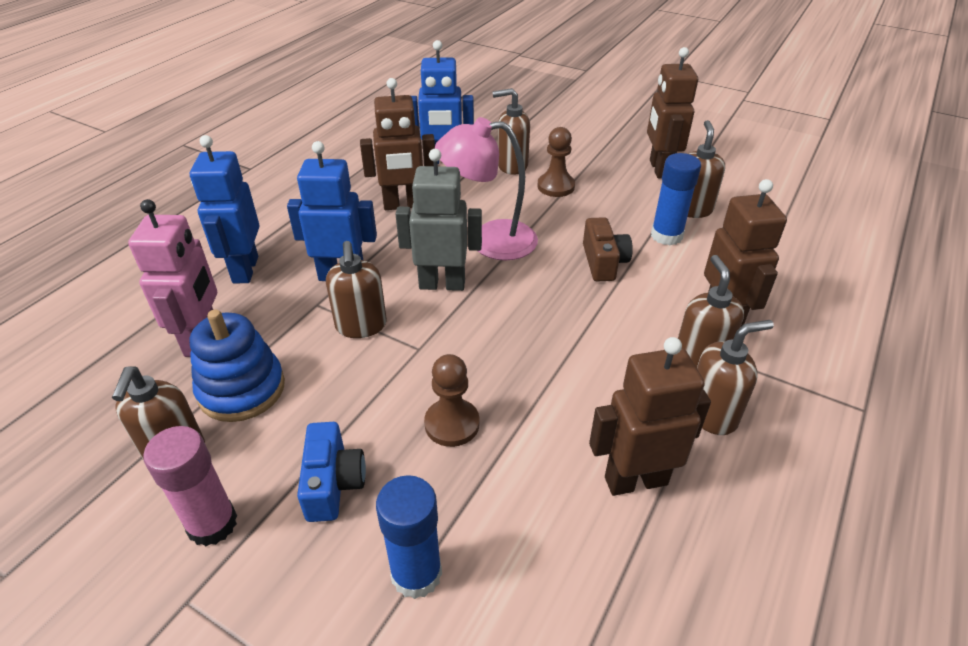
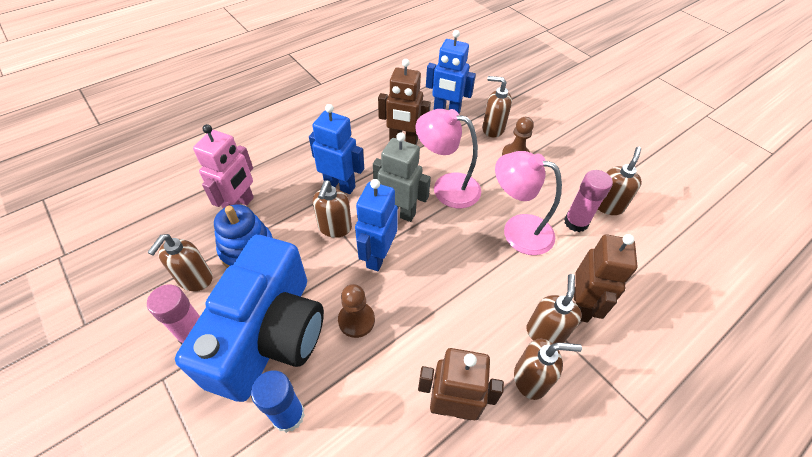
camera: 20 degrees right, 10 degrees up
blue robot [190,135,259,284] -> blue robot moved to [355,179,398,271]
blue camera [297,422,366,522] -> blue camera [175,235,324,402], size x2.49
brown camera [583,217,633,281] -> pink lamp [495,151,562,255]
brown robot [647,47,698,178] -> none
blue glue stick [651,153,701,245] -> pink glue stick [564,170,613,232]

